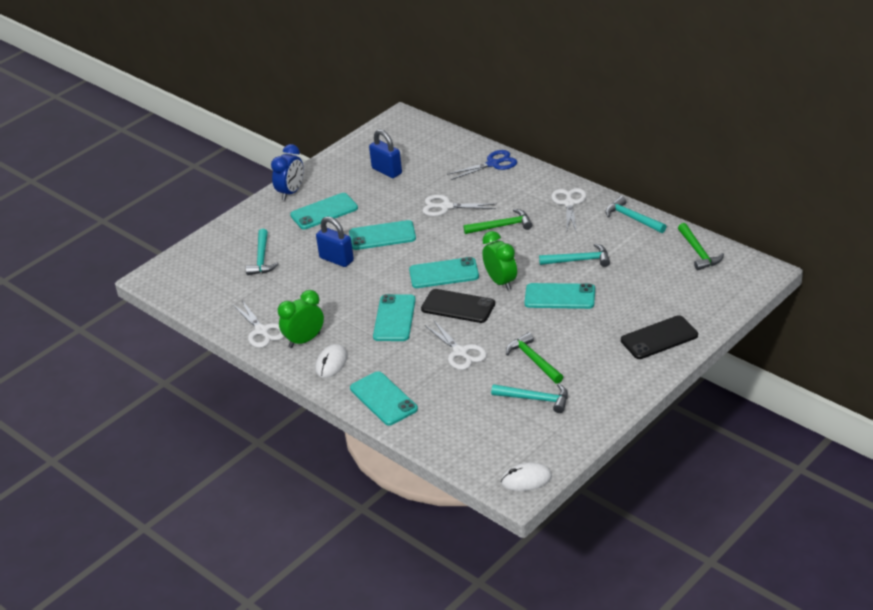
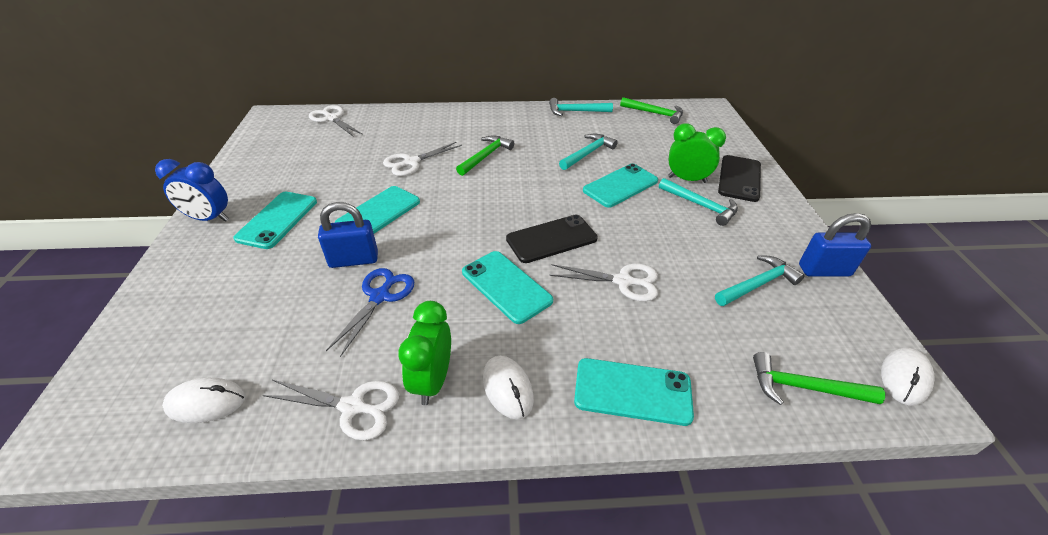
camera: 50 degrees left, 5 degrees up
turquoise hammer [246,229,279,275] -> turquoise hammer moved to [659,178,738,226]
blue clock [271,144,304,200] -> blue clock turned 120 degrees clockwise [155,159,229,222]
blue padlock [369,129,402,178] -> blue padlock moved to [799,213,871,277]
turquoise phone [409,257,479,288] -> none
blue scissors [447,150,517,180] -> blue scissors moved to [326,268,414,357]
green clock [482,231,517,291] -> green clock moved to [668,123,726,183]
green hammer [506,332,563,384] -> green hammer moved to [753,352,885,405]
white scissors [551,188,587,233] -> white scissors moved to [309,105,363,136]
none -> white mouse [162,378,246,423]

